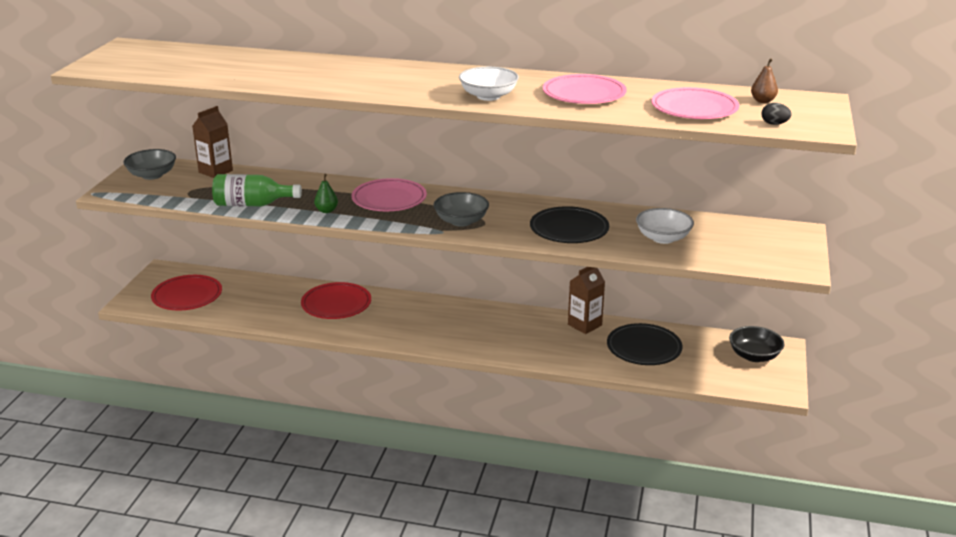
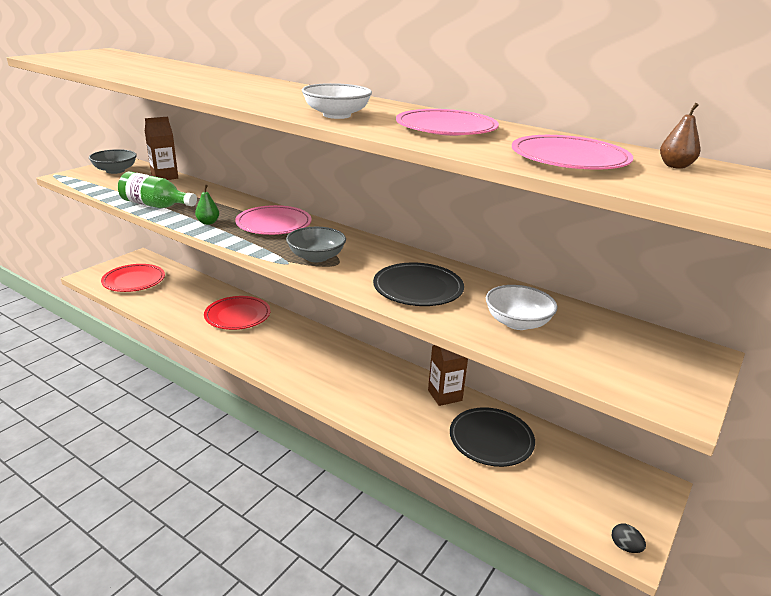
camera: 20 degrees right, 0 degrees up
black bowl [729,326,784,362] -> none
black egg [761,103,792,125] -> black egg moved to [612,523,646,553]

